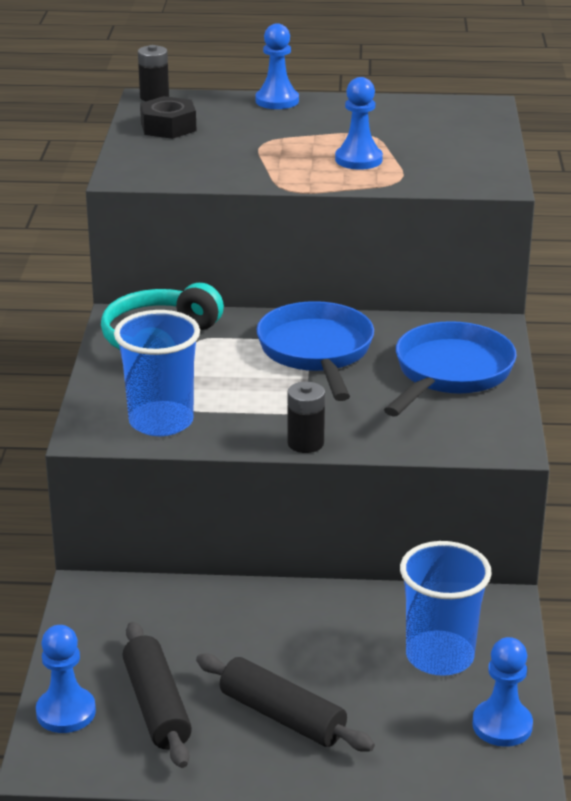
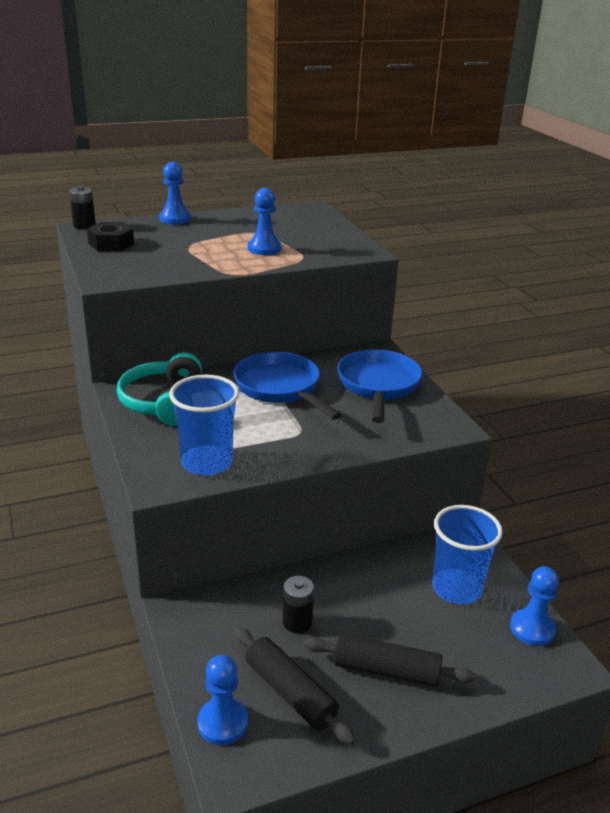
camera: 25 degrees left, 0 degrees up
black battery [287,382,325,453] -> black battery moved to [283,576,314,633]

